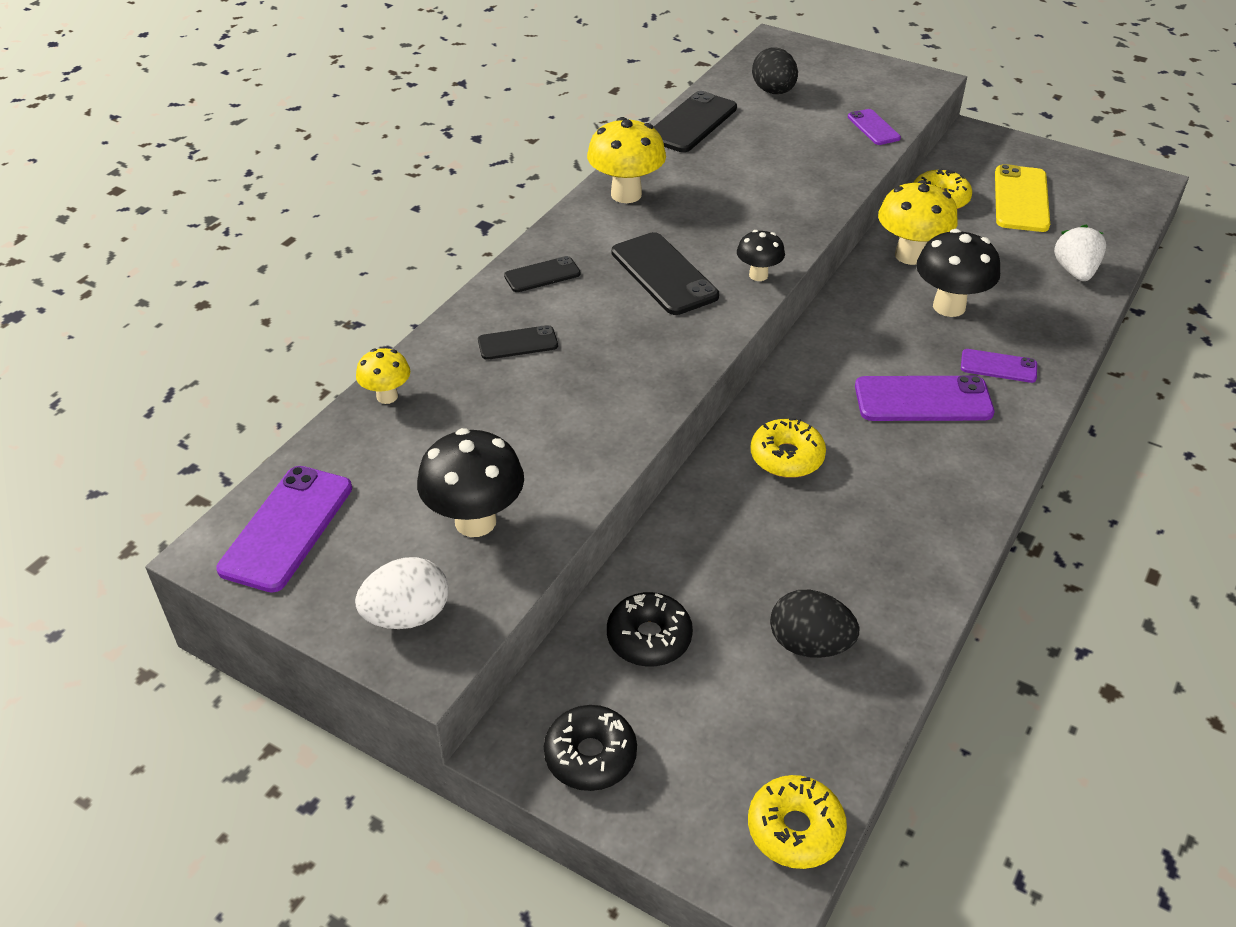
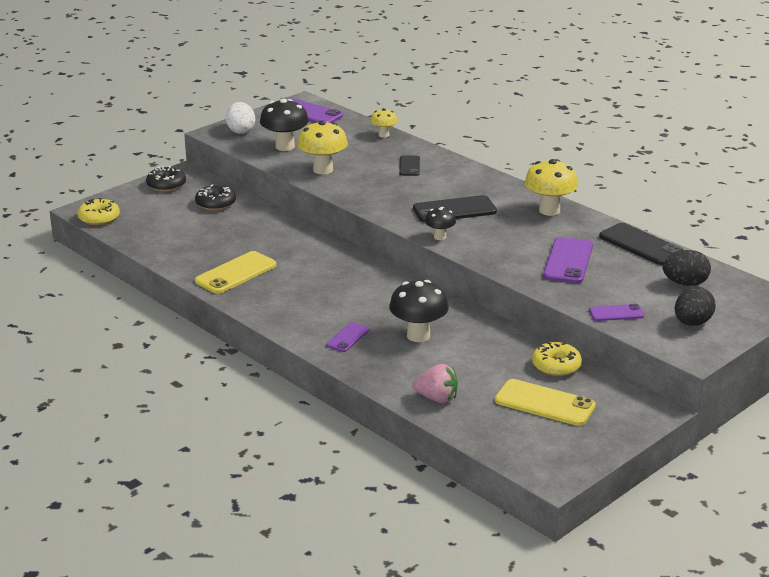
camera: 105 degrees right, 15 degrees down
black phone [504,256,581,292] -> none
yellow donut [751,418,826,478] -> none
black egg [770,590,859,658] -> black egg moved to [674,287,716,326]
purple phone [855,375,994,421] -> purple phone moved to [543,237,593,283]
yellow mushroom [878,180,958,265] -> yellow mushroom moved to [297,120,348,175]
white strawberry [1054,225,1106,281] -> pink strawberry [413,364,458,403]
none -> yellow phone [195,251,277,294]

